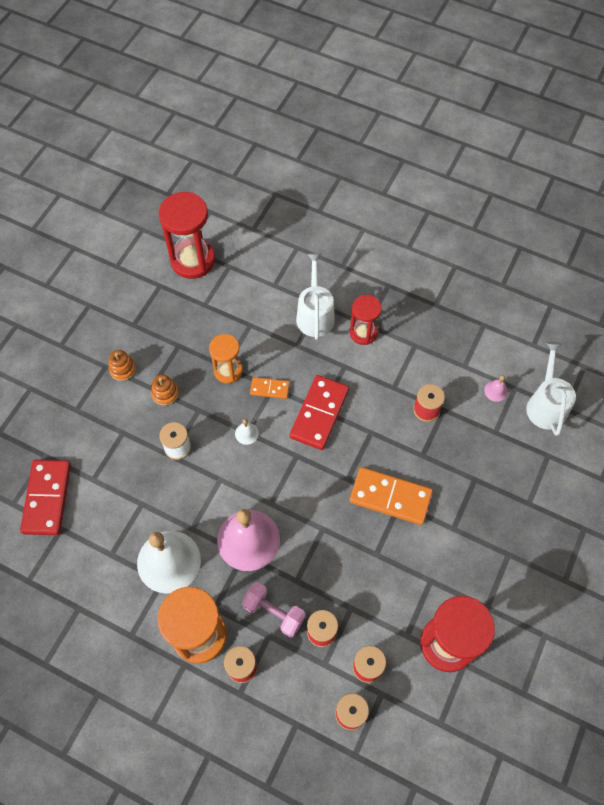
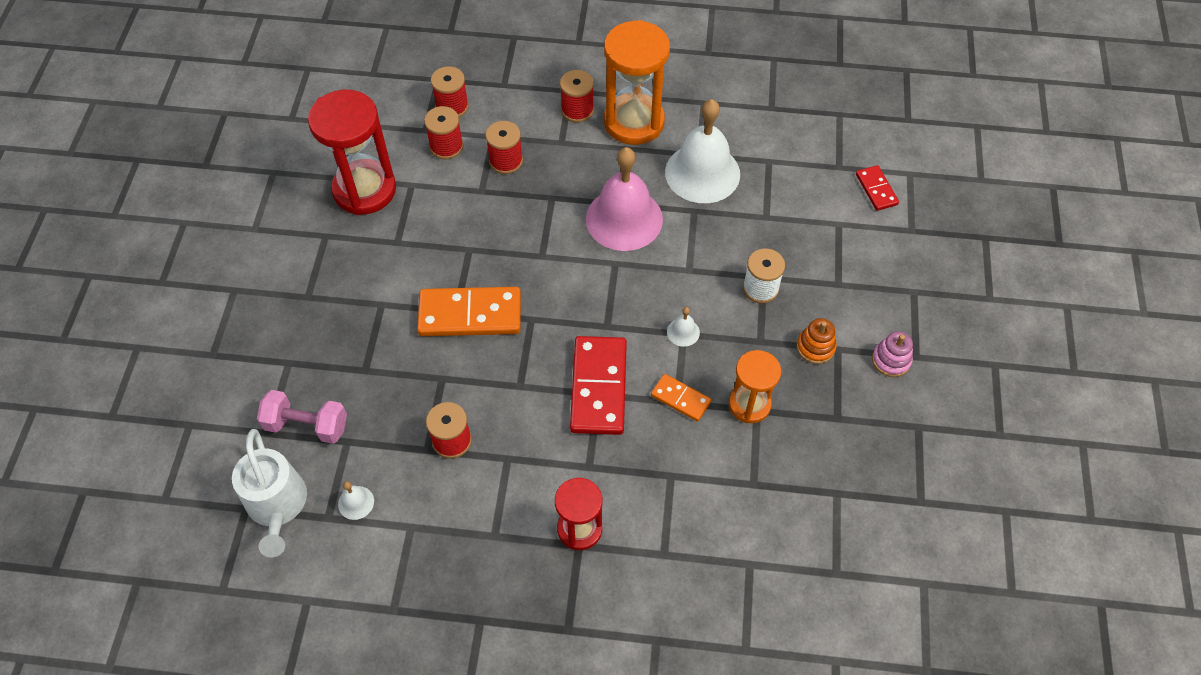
camera: 160 degrees right, 5 degrees down
red domino [20,460,71,535] -> red domino [856,165,899,211], size x0.52
orange stacking toy [108,350,136,381] -> pink stacking toy [872,331,913,377]
red hourglass [159,192,215,279] -> none
pink dumbbell [242,582,306,638] -> pink dumbbell moved to [257,390,347,444]
orange domino [250,377,290,399] -> orange domino turned 45 degrees clockwise [651,374,711,422]
white watering can [296,253,335,340] -> none
pink bell [484,375,508,402] -> white bell [338,481,374,520]

